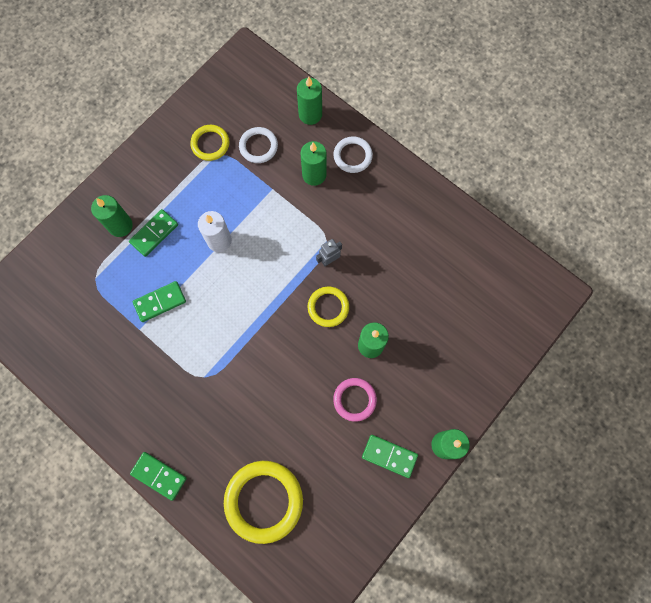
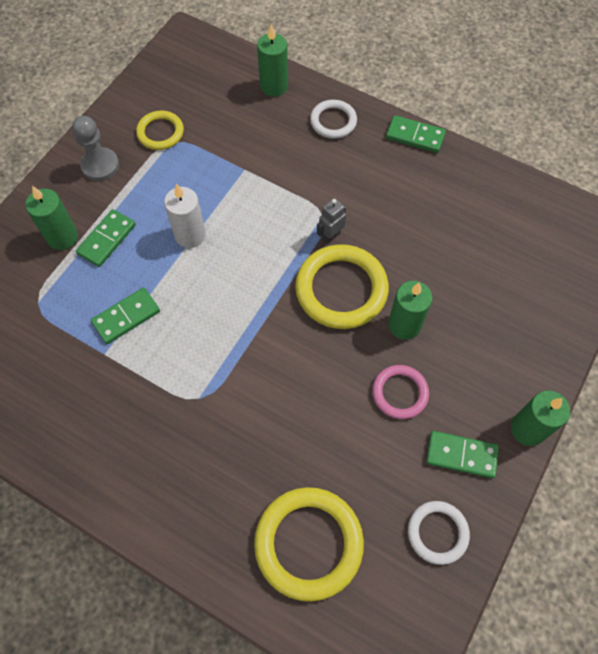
camera: 10 degrees left, 10 degrees down
green domino [130,452,187,501] -> green domino moved to [386,115,446,153]
white ring [239,127,278,163] -> white ring moved to [408,501,470,565]
green candle [300,141,327,186] -> none
yellow ring [308,287,349,327] -> yellow ring [295,244,389,329], size x1.75
none -> grey pawn [72,116,119,181]

